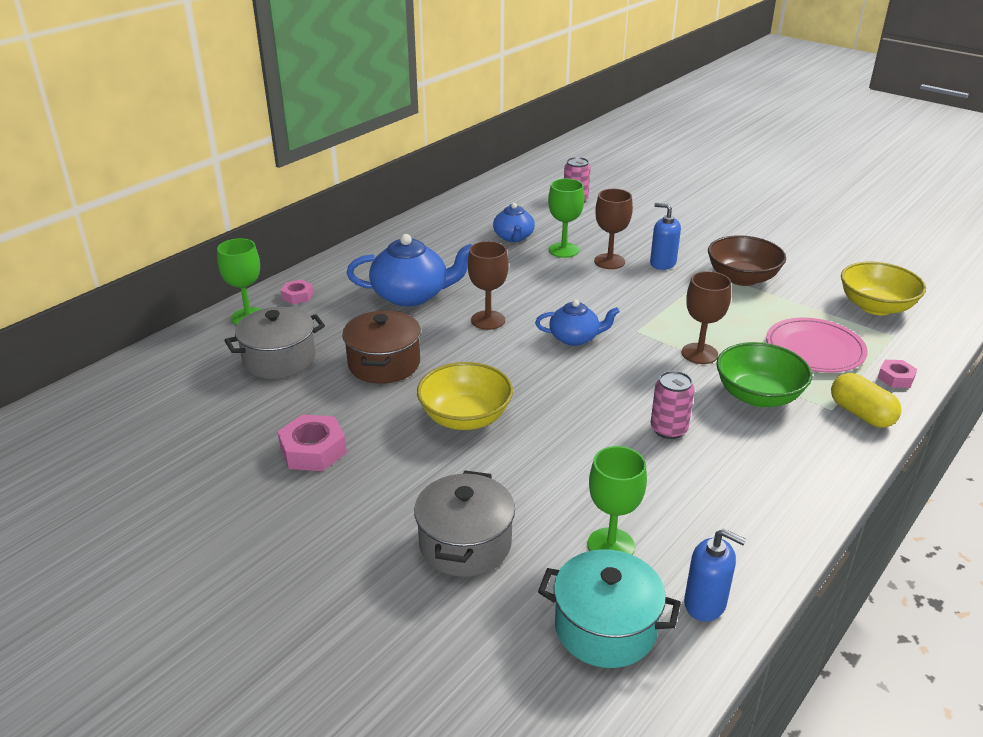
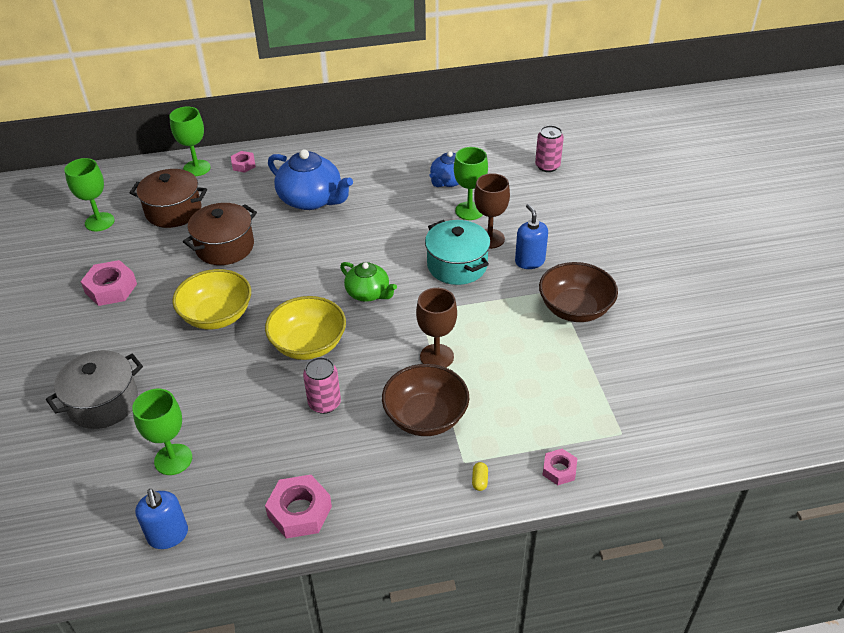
camera: 40 degrees right, 10 degrees up
grey pot [224,307,325,379] -> brown pot [130,169,207,228]
brown goblet [468,241,509,330] -> none
blue teapot [535,300,620,346] -> green teapot [340,262,397,302]
turquoise pot [538,549,681,668] -> turquoise pot moved to [425,220,490,285]
green bowl [716,342,812,407] -> brown bowl [382,364,469,436]
pink plate [766,318,868,373] -> none
yellow capsule [831,373,902,428] -> yellow capsule [472,462,488,491], size x0.44
yellow bowl [841,262,926,315] -> yellow bowl moved to [265,296,346,360]
none -> green goblet [64,158,115,231]
none -> pink nut [265,475,332,539]

